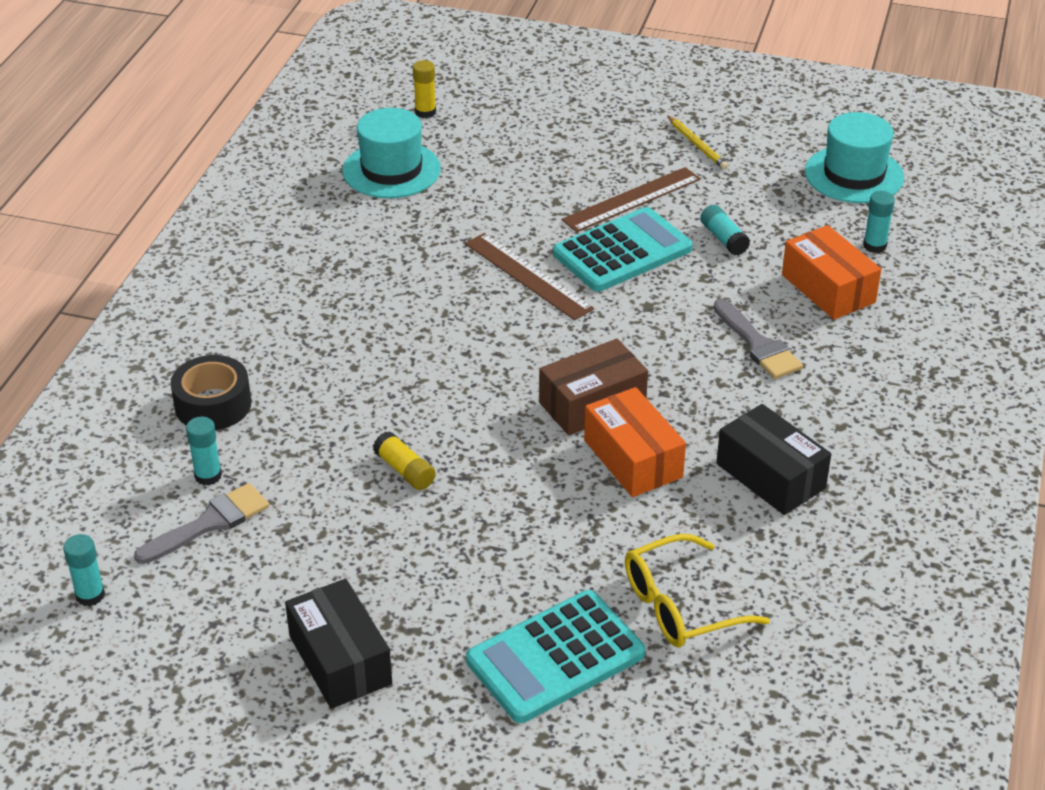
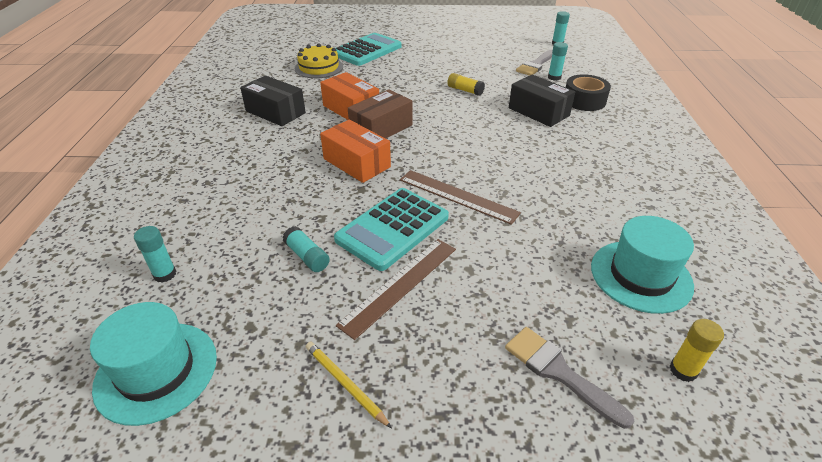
camera: 165 degrees right, 0 degrees up
black box [285,579,392,709] -> black box moved to [509,75,575,127]
yellow glasses [625,534,770,648] -> yellow cake [295,43,343,78]
grey brush [714,299,803,379] -> grey brush moved to [505,327,634,429]
orange box [782,225,881,320] -> orange box moved to [320,119,391,183]

